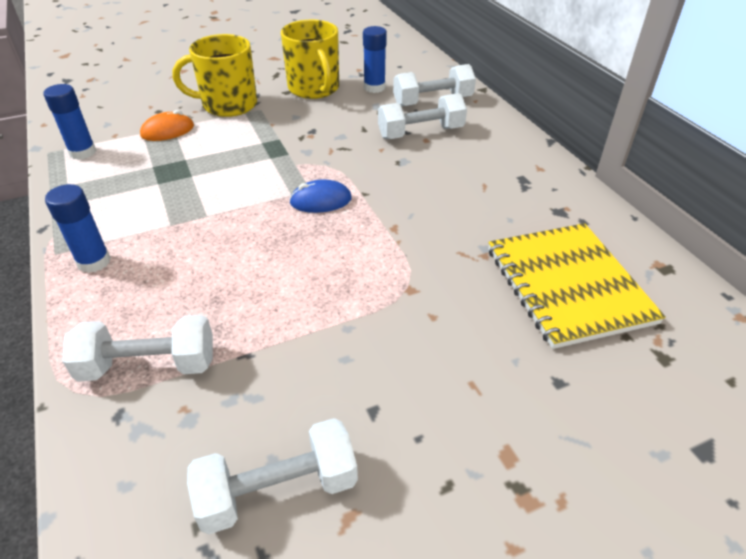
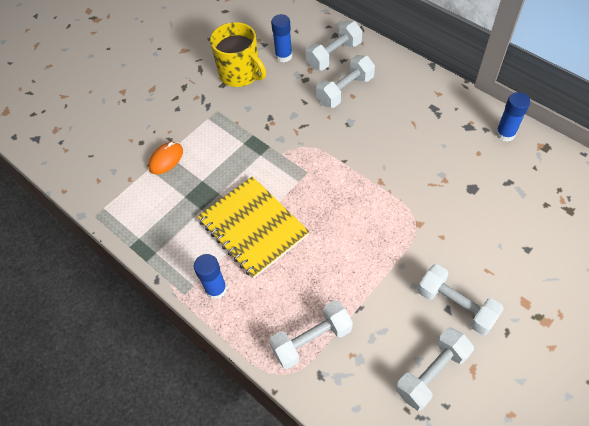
camera: 20 degrees left, 15 degrees up
blue glue stick [43,84,96,160] -> blue glue stick moved to [496,92,530,142]
yellow mug [173,34,257,117] -> none
blue mouse [289,179,352,213] -> none
yellow notebook [489,223,666,349] -> yellow notebook moved to [197,176,309,278]
none -> white dumbbell [417,264,504,335]

